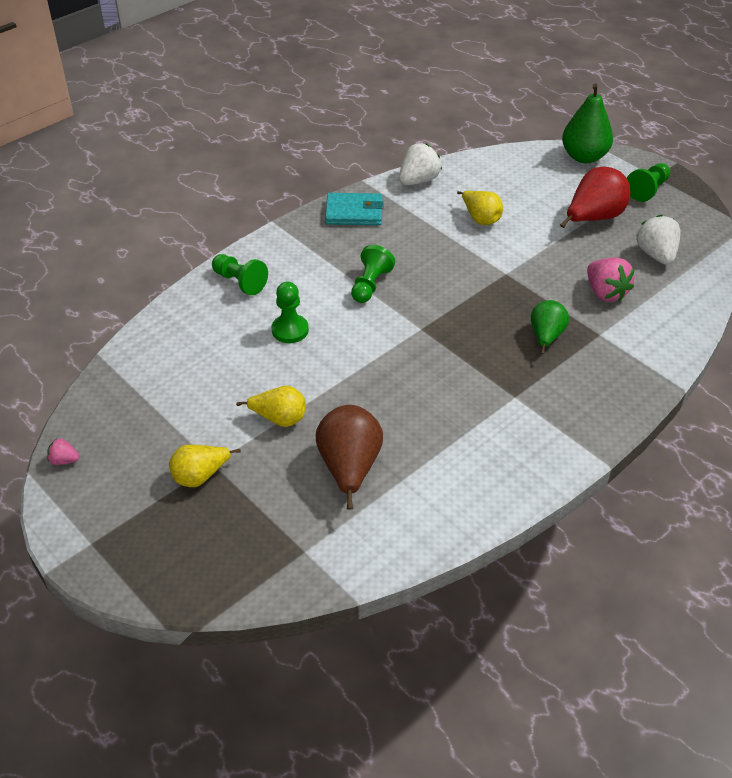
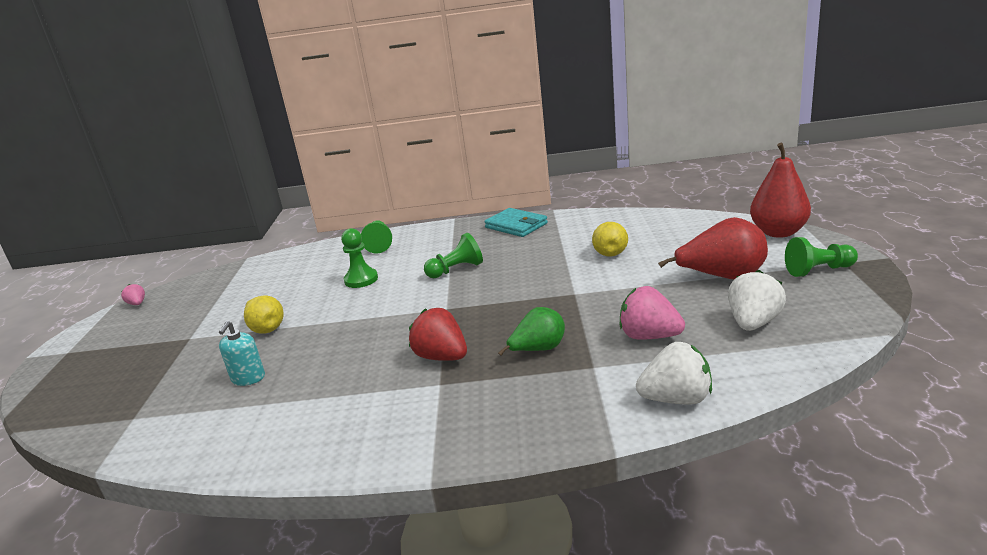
camera: 45 degrees right, 20 degrees down
yellow pear [169,445,241,487] -> none
brown pear [316,405,383,510] -> turquoise soap dispenser [219,321,265,386]
white strawberry [399,143,442,185] -> white strawberry moved to [636,342,712,405]
green pear [562,84,613,163] -> red pear [750,143,811,238]
pink strawberry [587,257,634,302] -> pink strawberry turned 105 degrees clockwise [620,286,685,340]
none -> red strawberry [409,308,467,361]

